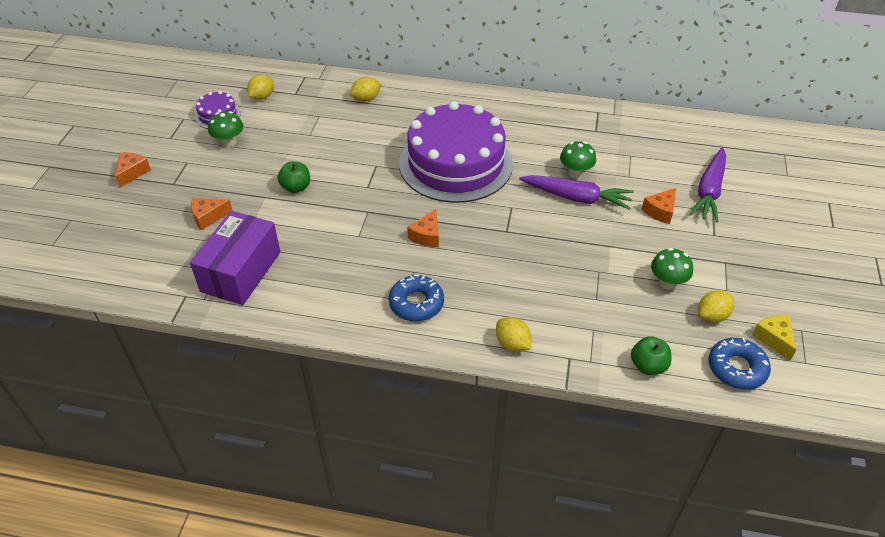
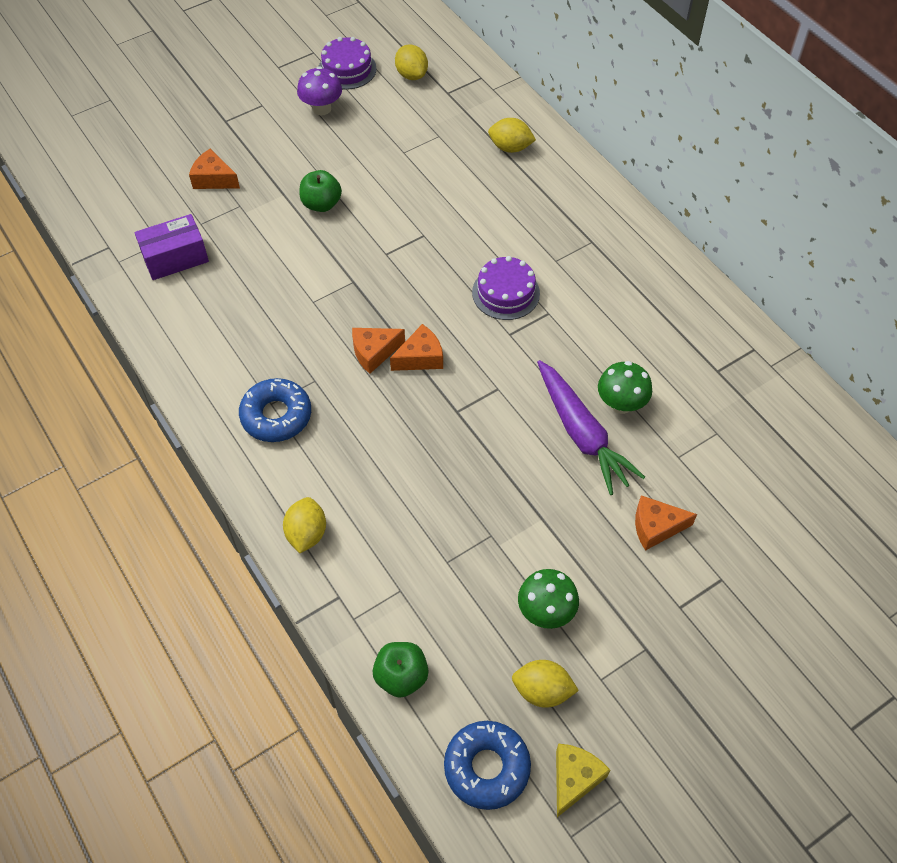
camera: 45 degrees right, 10 degrees up
orange cheese [115,152,151,187] -> orange cheese moved to [390,324,443,371]
purple box [190,211,280,305] -> purple box [134,214,209,280], size x0.63
green mushroom [208,111,243,147] -> purple mushroom [297,66,342,115]
yellow lemon [247,74,274,100] -> yellow lemon turned 75 degrees clockwise [395,44,428,80]
purple cake [399,101,513,203] -> purple cake [472,256,540,320], size x0.42
purple carrot [689,147,726,222] -> none

